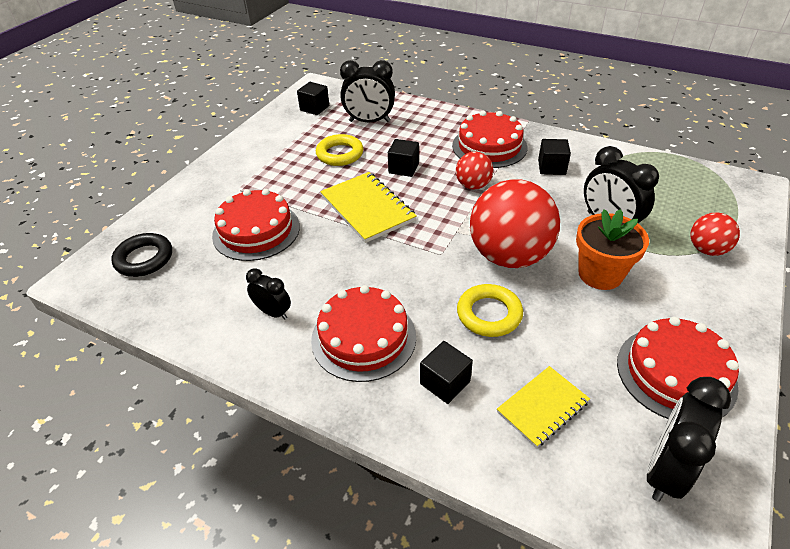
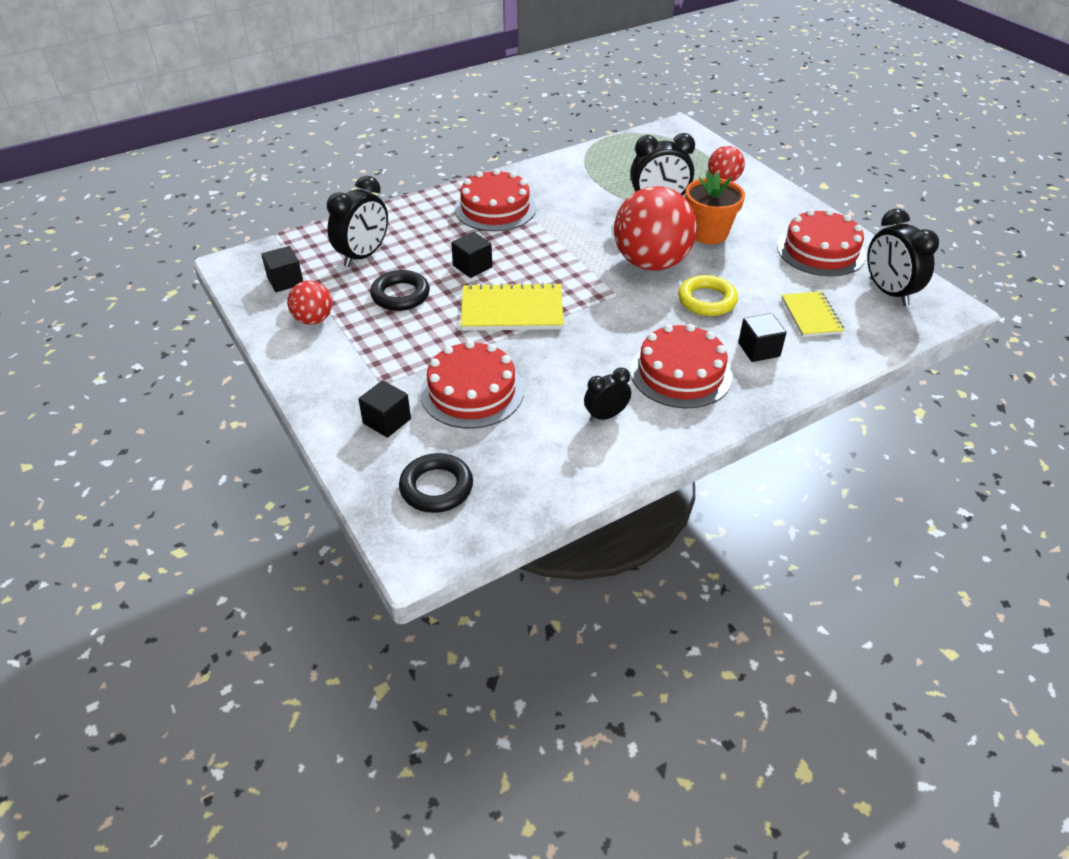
camera: 60 degrees left, 0 degrees up
yellow ring [316,134,364,166] -> black ring [370,270,430,311]
red ball [456,152,493,190] -> red ball moved to [287,280,333,325]
black cube [538,139,571,175] -> black cube moved to [358,380,411,438]

